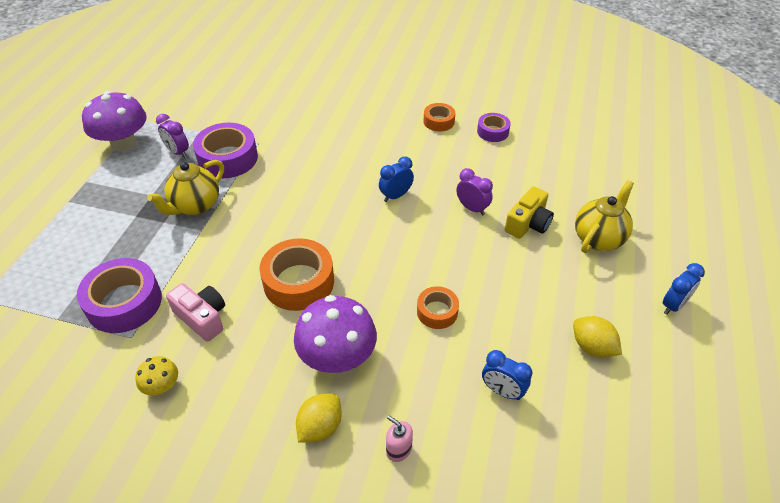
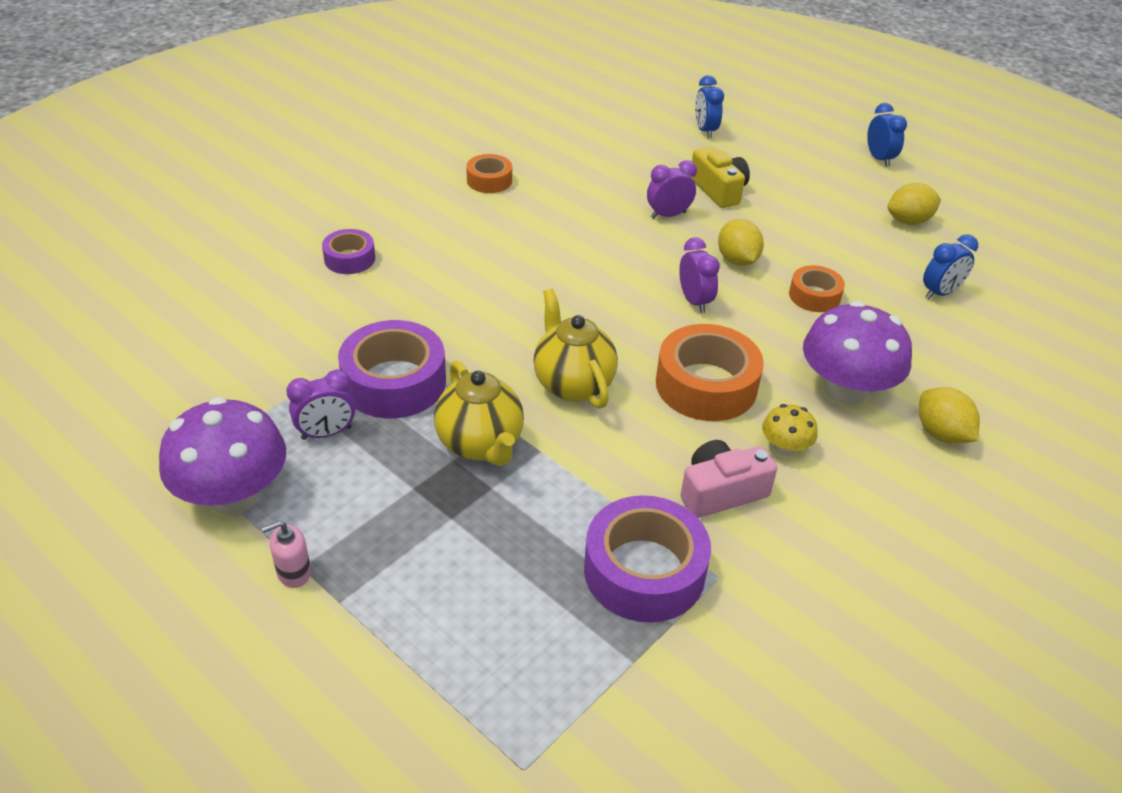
camera: 65 degrees left, 5 degrees down
yellow mushroom [135,356,178,395] -> yellow mushroom moved to [762,404,817,456]
blue clock [379,157,414,202] -> blue clock moved to [695,75,724,138]
pink soap dispenser [386,416,413,462] -> pink soap dispenser moved to [262,521,311,588]
purple tape [477,113,511,142] -> purple tape moved to [322,229,375,274]
yellow teapot [575,180,634,253] -> yellow teapot moved to [533,289,618,409]
none -> purple clock [679,237,720,313]
none -> yellow lemon [718,219,764,266]

